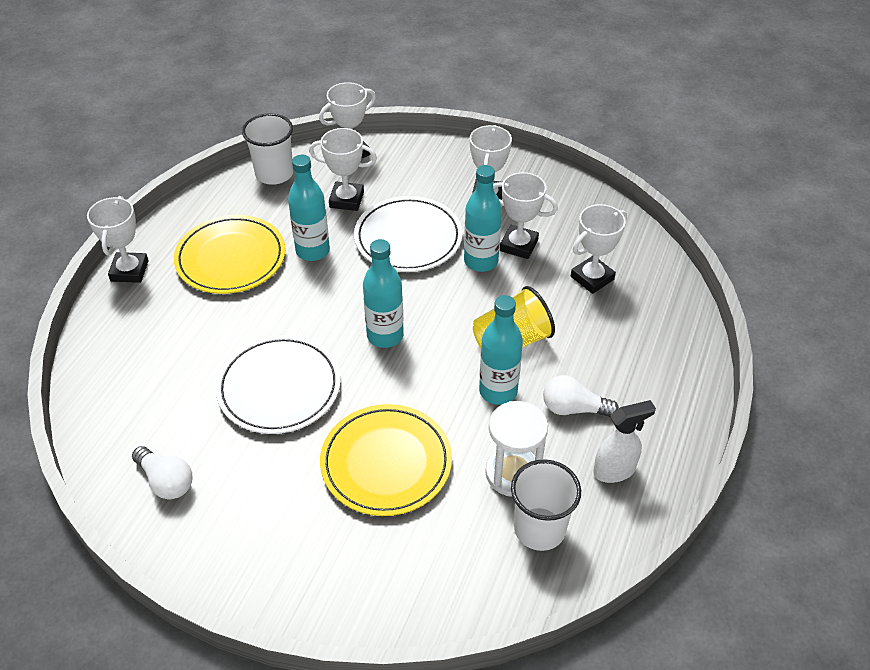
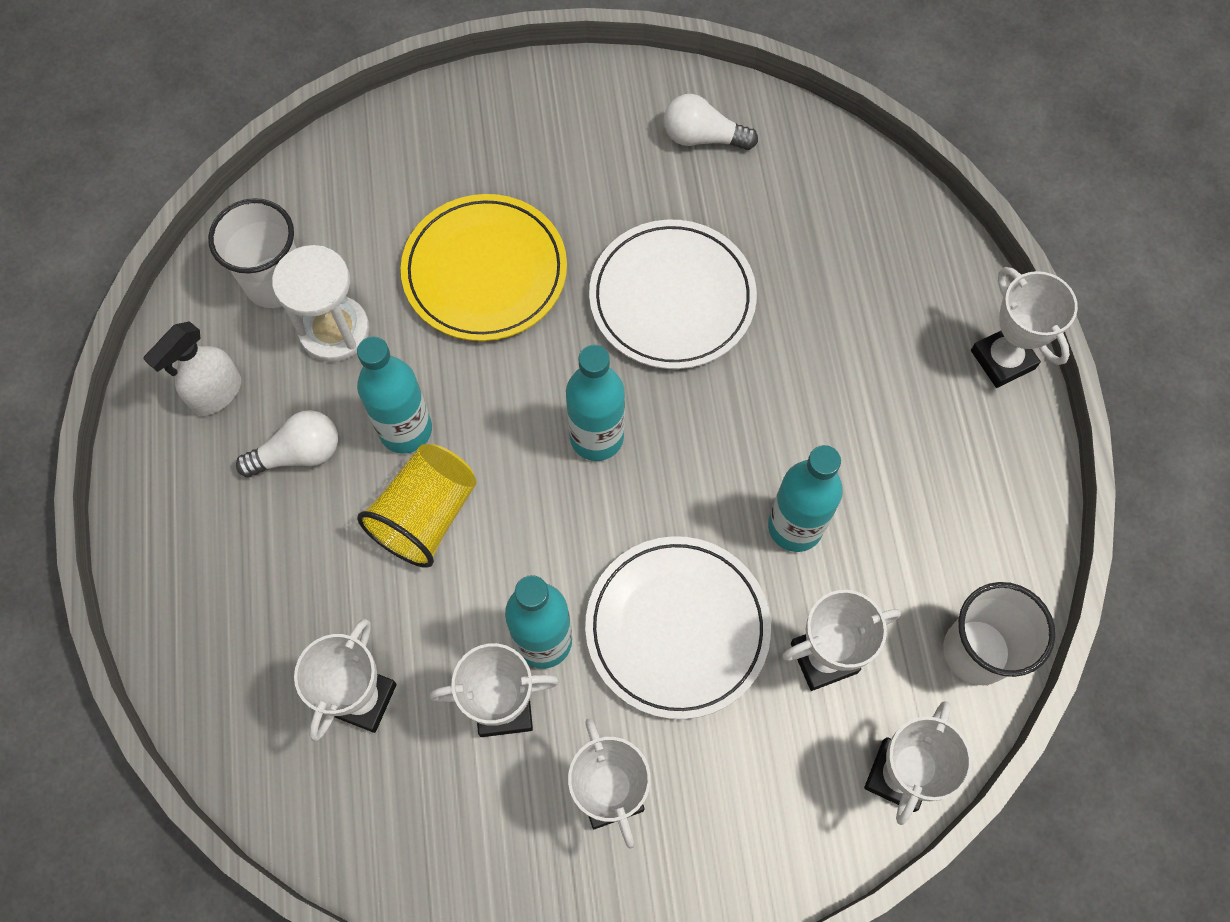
camera: 150 degrees right, 20 degrees up
yellow plate [174,215,286,294] -> none

